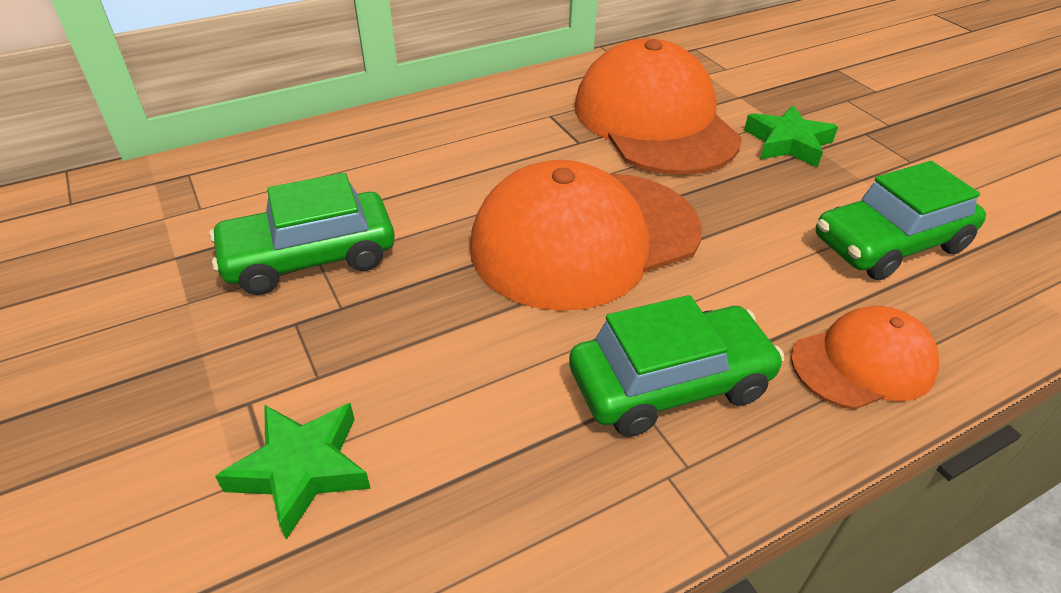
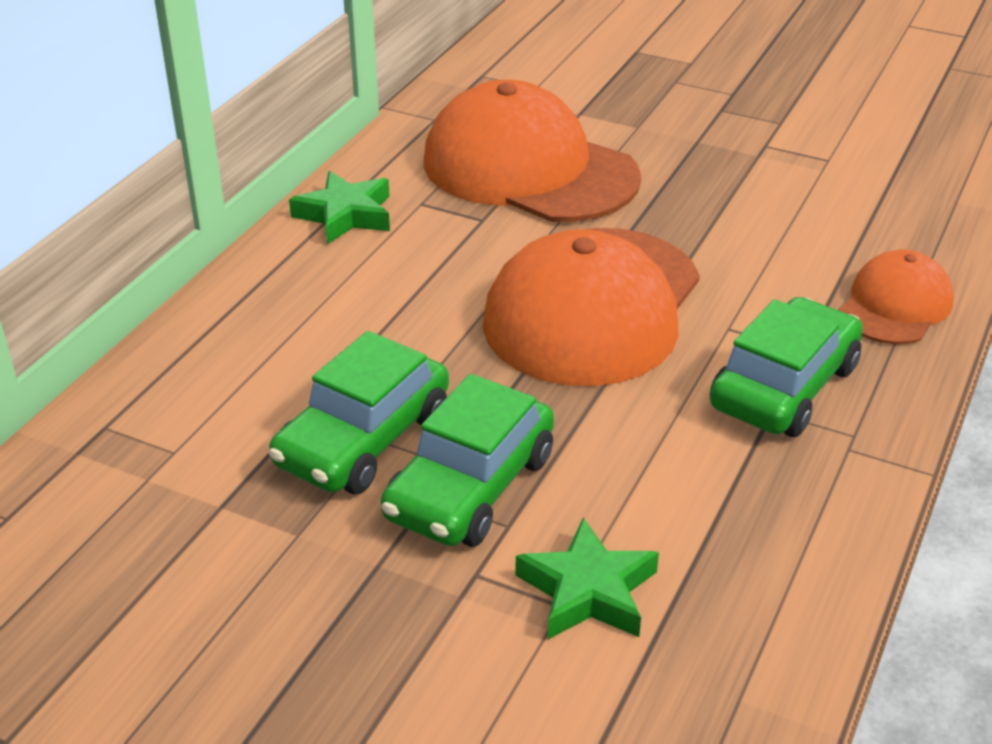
camera: 35 degrees left, 5 degrees down
green star [744,105,838,168] -> green star moved to [289,171,390,245]
green car [816,161,986,280] -> green car moved to [381,374,554,547]

